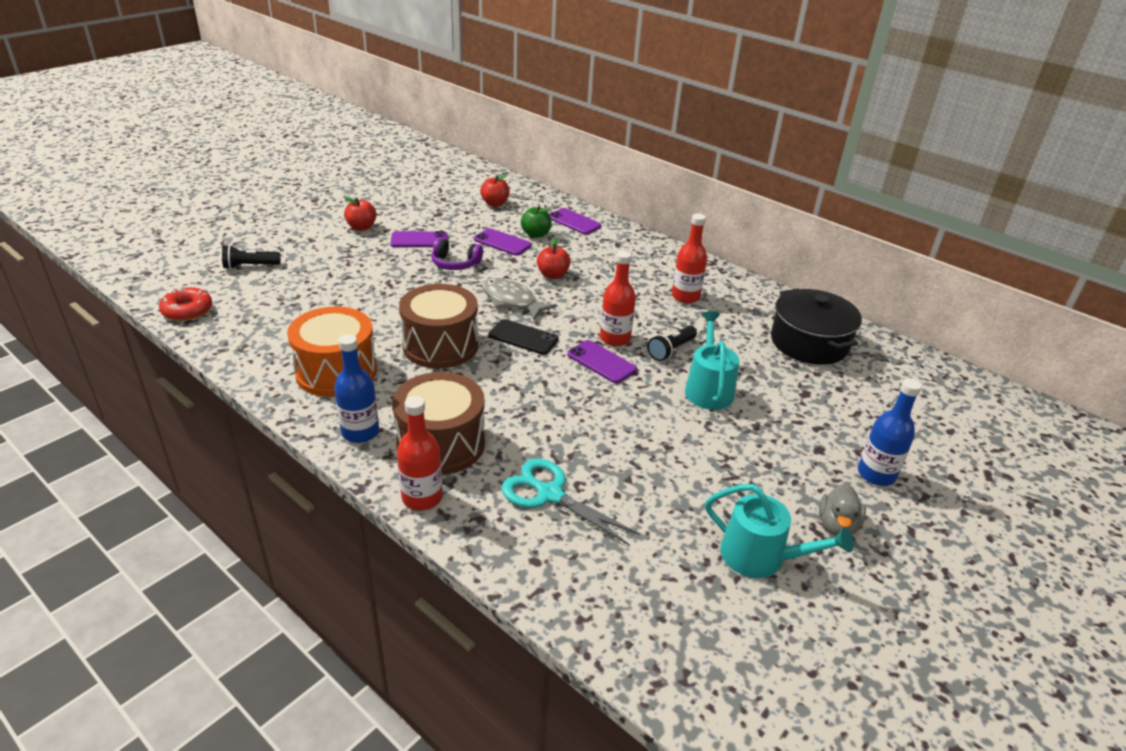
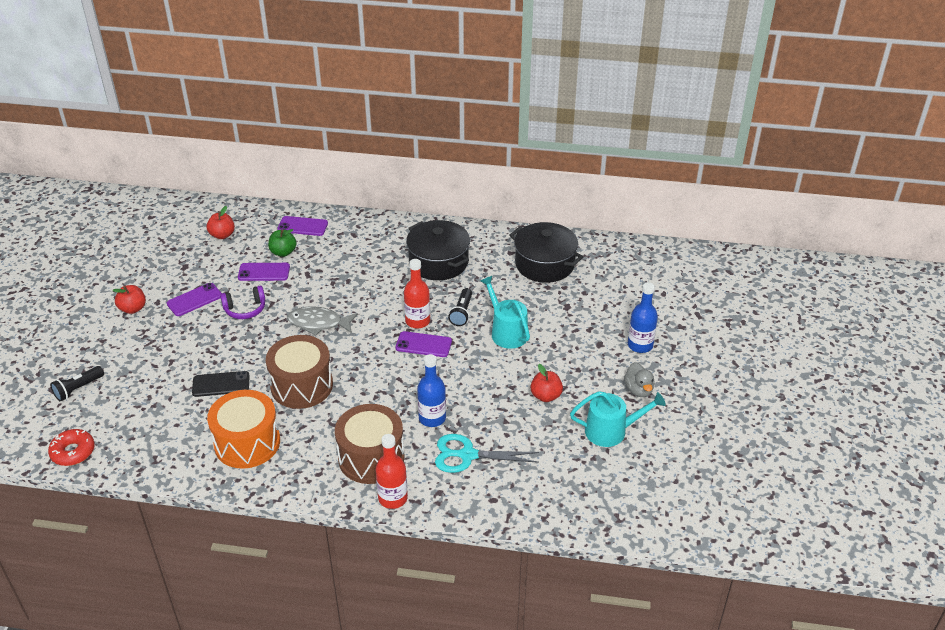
camera: 30 degrees left, 5 degrees up
blue bottle [334,334,379,443] -> blue bottle moved to [417,354,446,427]
black phone [489,319,559,355] -> black phone moved to [192,371,250,397]
red apple [537,237,571,279] -> red apple moved to [530,364,563,402]
red bottle [672,214,707,303] -> black pot [406,220,470,280]

